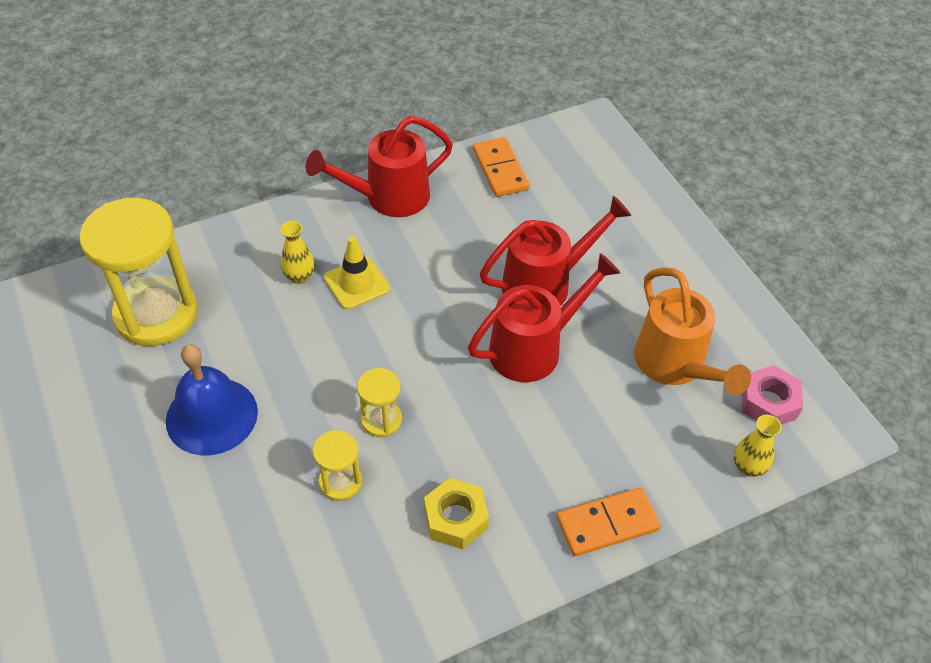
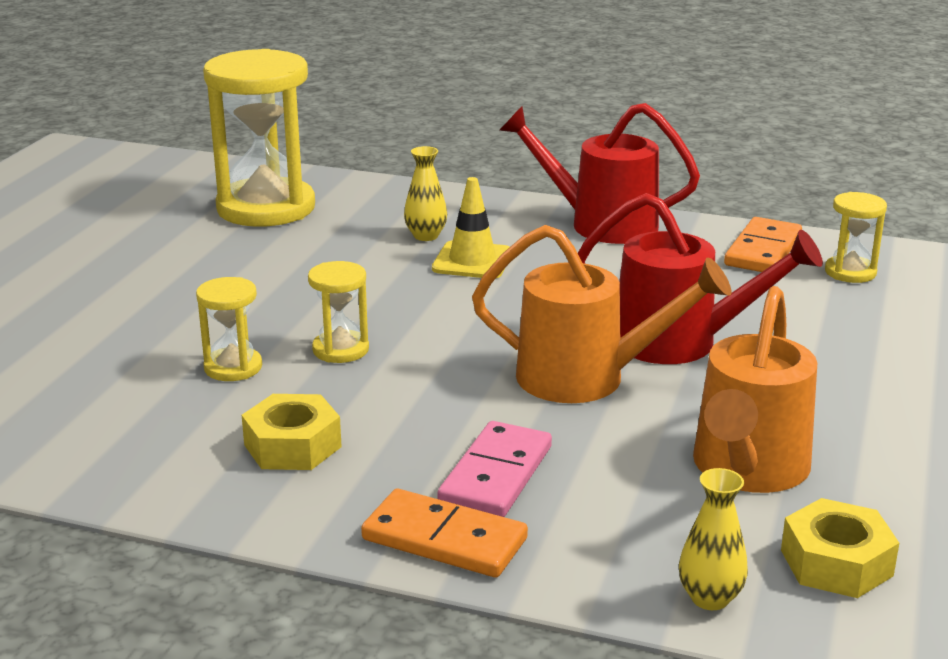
camera: 45 degrees right, 25 degrees down
blue bell [166,344,258,455] -> none
red watering can [468,253,620,382] -> orange watering can [472,225,731,403]
pink nut [742,365,803,425] -> yellow nut [781,498,899,598]
none -> pink domino [438,421,552,517]
none -> yellow hourglass [825,192,887,283]

